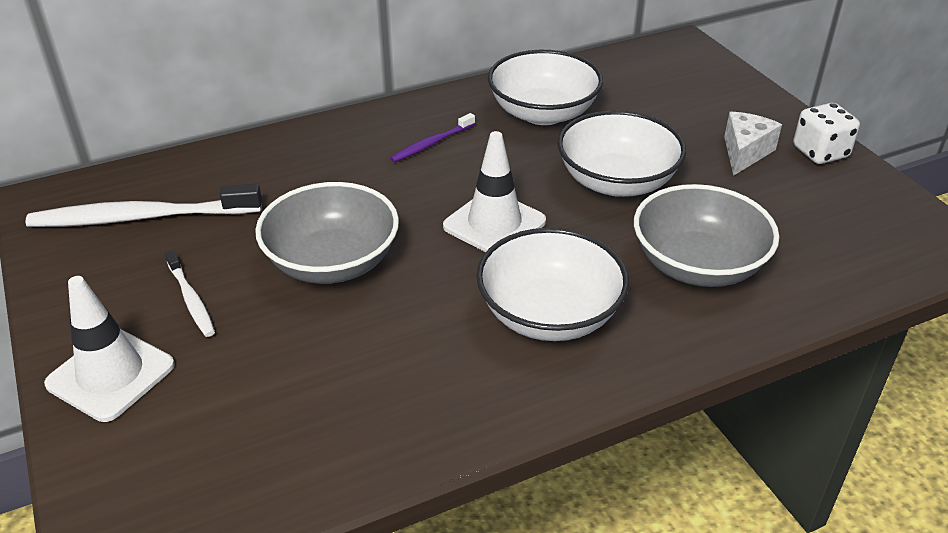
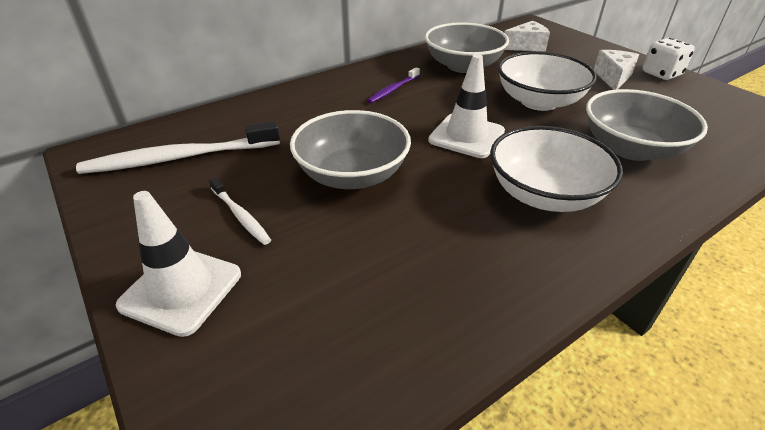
camera: 10 degrees left, 0 degrees up
white bowl [488,50,603,125] -> grey bowl [425,22,509,73]
none -> white cheese [504,21,550,51]

